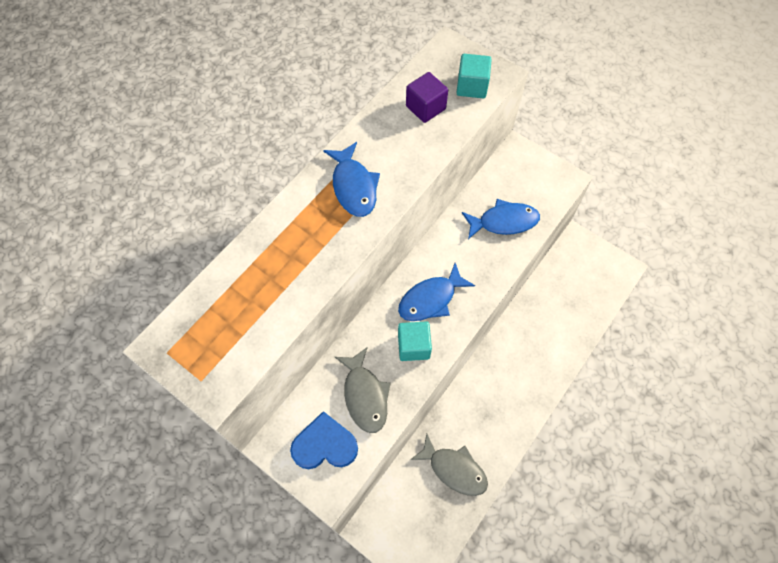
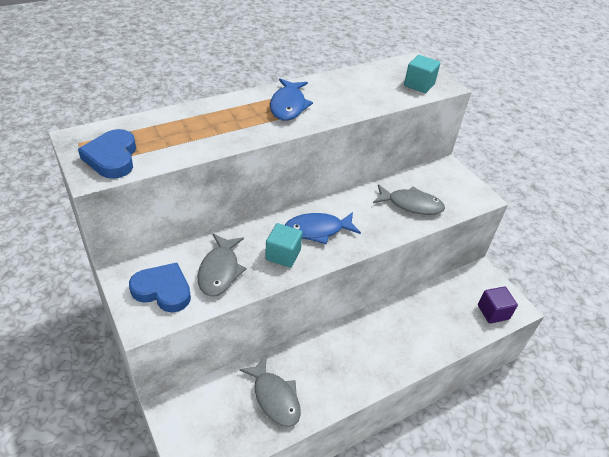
camera: 20 degrees right, 20 degrees down
purple cube [406,72,448,123] -> purple cube moved to [478,286,518,324]
blue fish [462,199,540,239] -> grey fish [373,184,445,215]
none -> blue heart [78,129,136,179]

